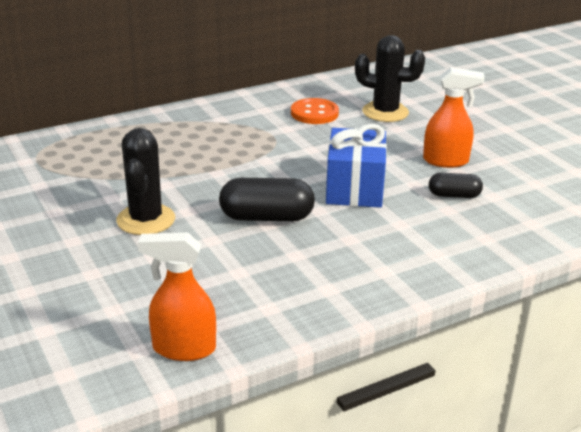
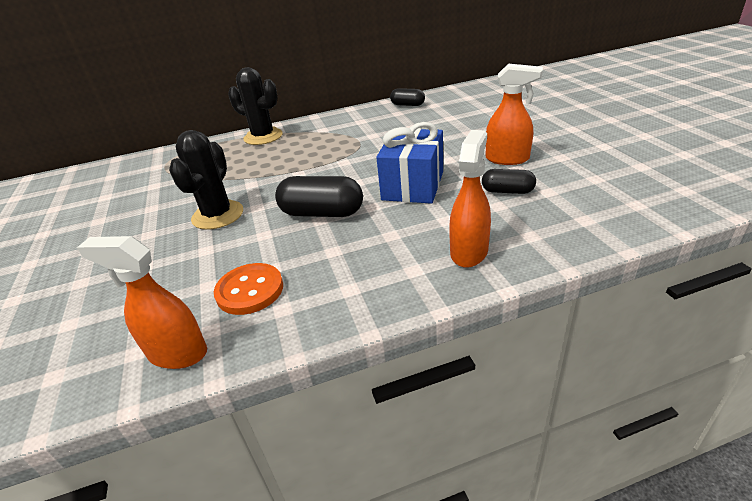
camera: 15 degrees right, 5 degrees up
orange button [291,98,339,124] -> orange button moved to [214,263,283,315]
black cactus [355,35,425,122] -> black cactus moved to [228,67,283,145]
none -> black capsule [390,88,425,106]
none -> orange spray bottle [449,130,491,268]

